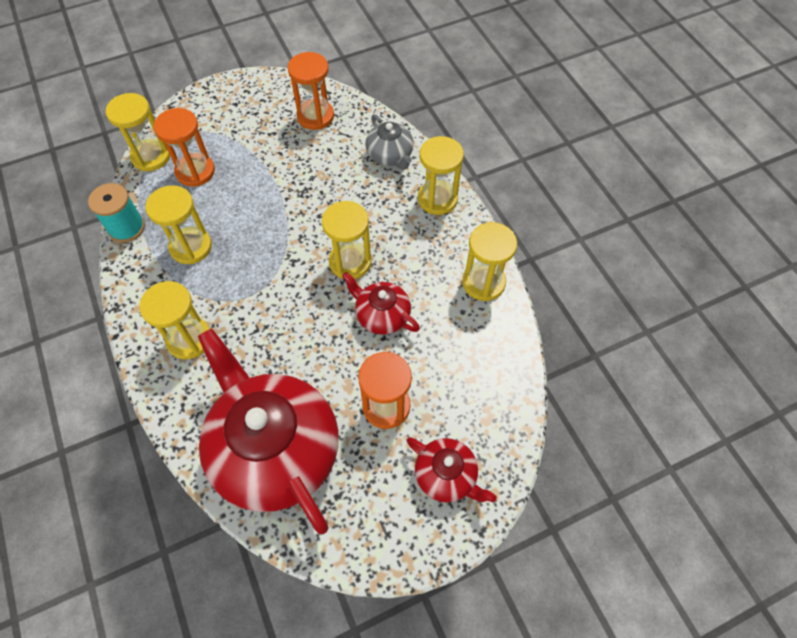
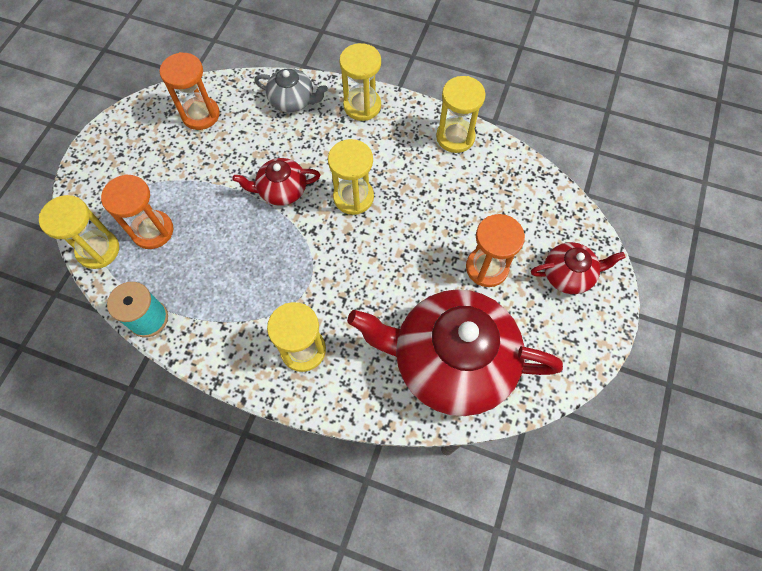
camera: 45 degrees left, 5 degrees up
yellow hourglass [145,185,212,264] -> none
red teapot [342,272,420,335] -> red teapot moved to [232,158,320,206]

